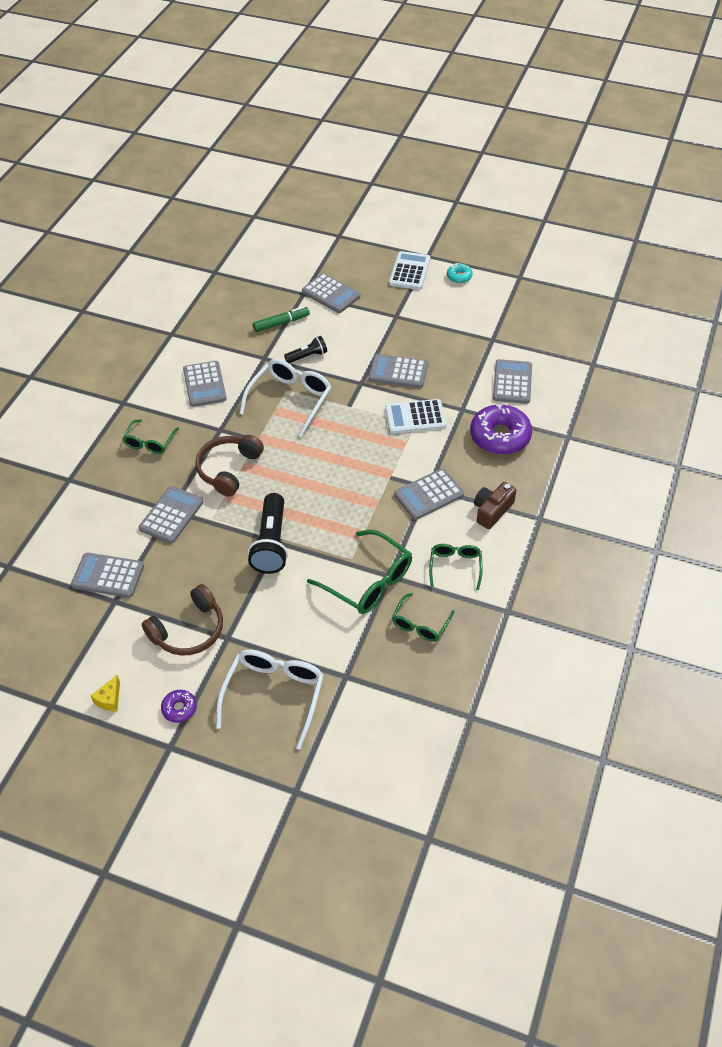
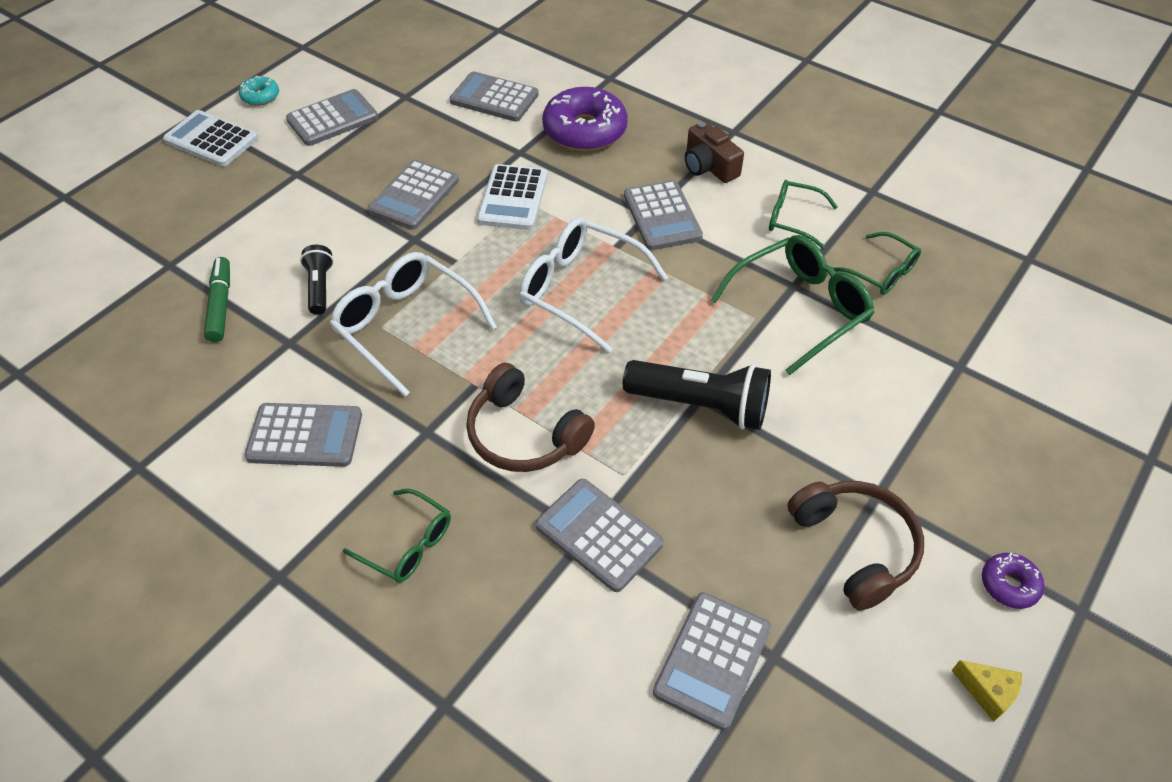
camera: 75 degrees left, 0 degrees up
white glasses [216,649,324,749] -> white glasses moved to [519,217,668,353]
grey calculator [302,273,360,313] -> grey calculator moved to [286,89,378,146]

